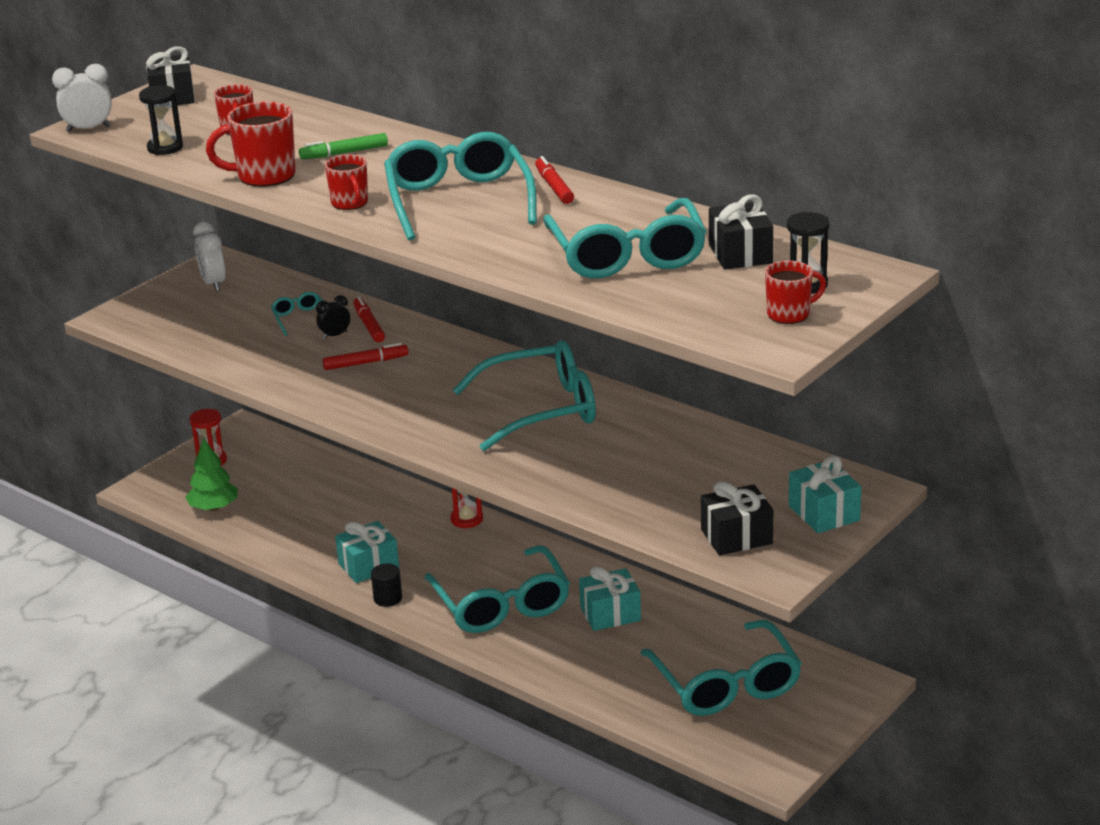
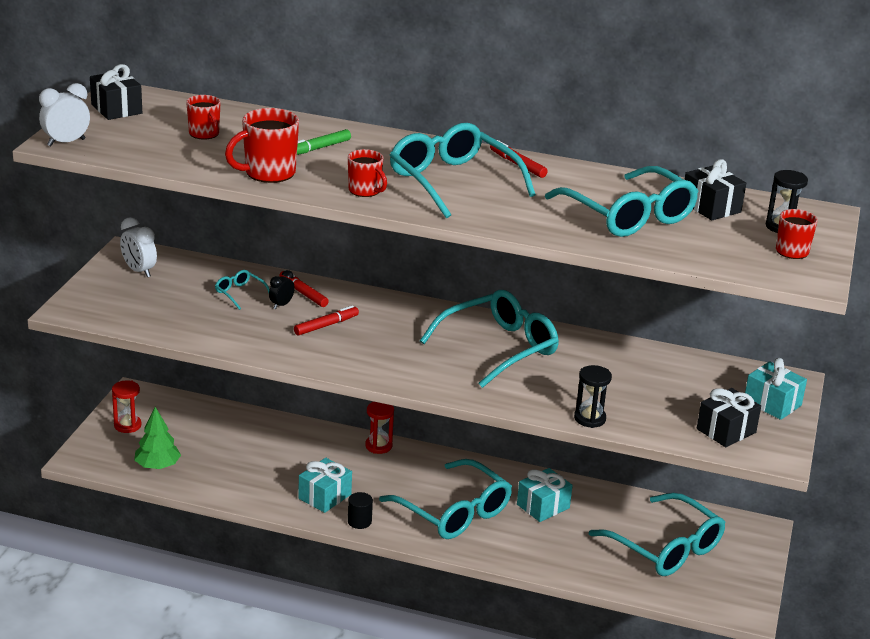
camera: 25 degrees left, 0 degrees up
black hourglass [139,85,183,155] -> black hourglass moved to [574,365,612,428]

